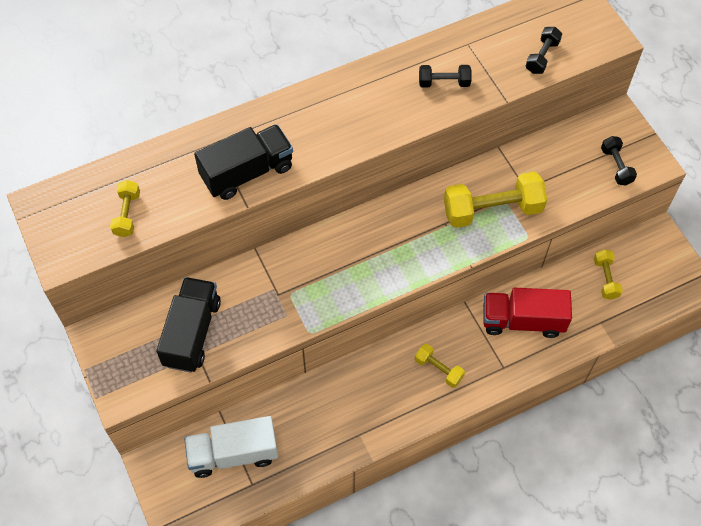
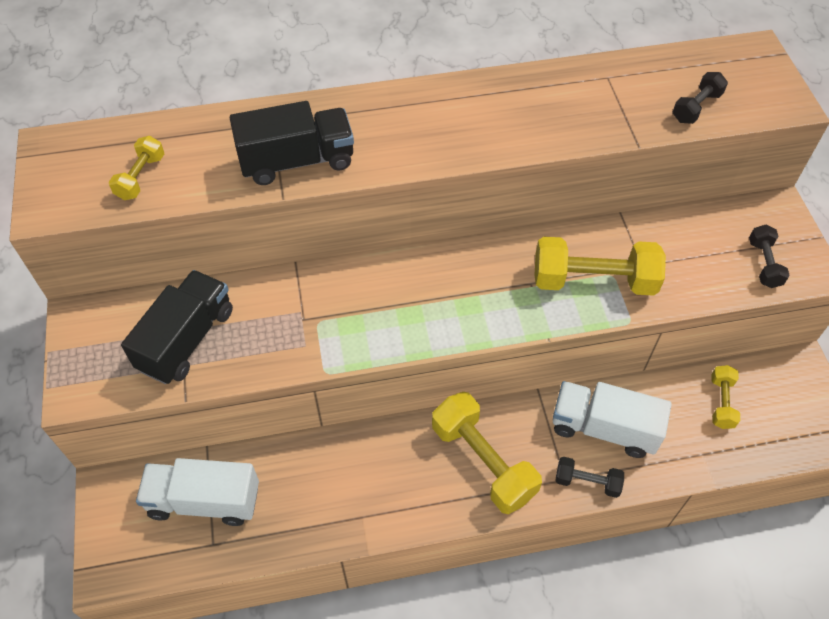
camera: 15 degrees right, 5 degrees down
yellow dumbbell [415,344,465,388] -> yellow dumbbell [432,392,542,514], size x1.92
black dumbbell [419,65,471,87] -> black dumbbell moved to [555,457,624,498]
red truck [483,288,572,338] -> white truck [553,381,672,458]

